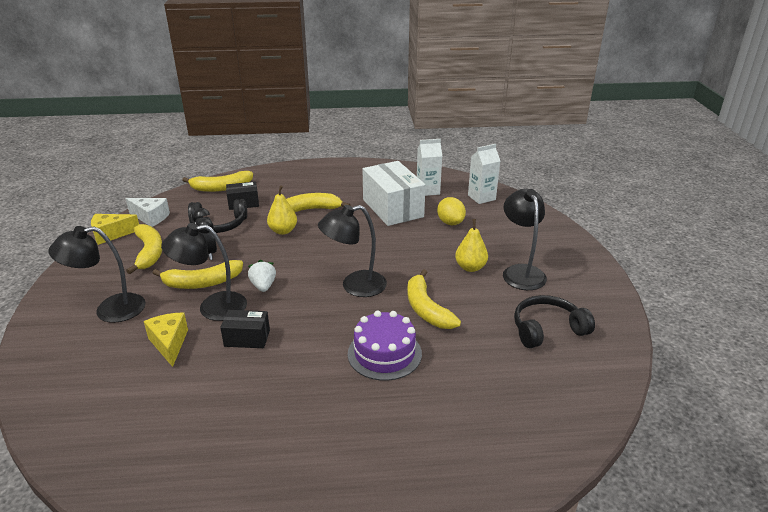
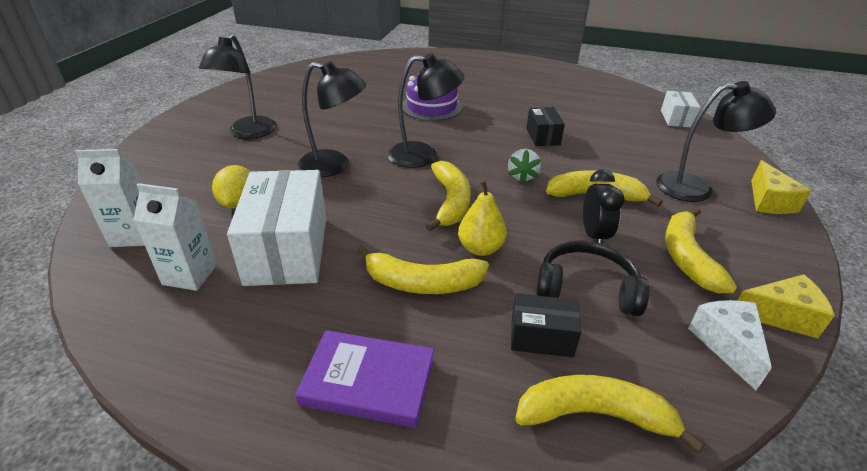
camera: 160 degrees left, 5 degrees up
white cheese [126,198,170,227] -> white cheese turned 45 degrees clockwise [688,300,772,390]
yellow cheese [144,313,188,367] -> yellow cheese moved to [751,160,811,214]
black lamp [161,223,247,321] -> black lamp moved to [297,61,366,177]
black box [220,310,270,348] -> black box turned 60 degrees clockwise [526,107,565,146]
yellow banana [407,269,461,329] -> yellow banana moved to [426,161,471,231]
yellow pear [455,219,488,272] -> none
black headphones [514,295,595,348] -> none
none -> purple book [295,330,434,428]
none -> white box [661,91,700,127]

